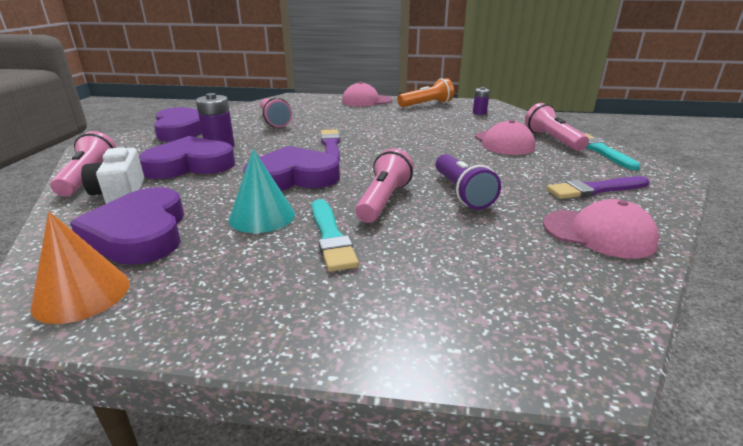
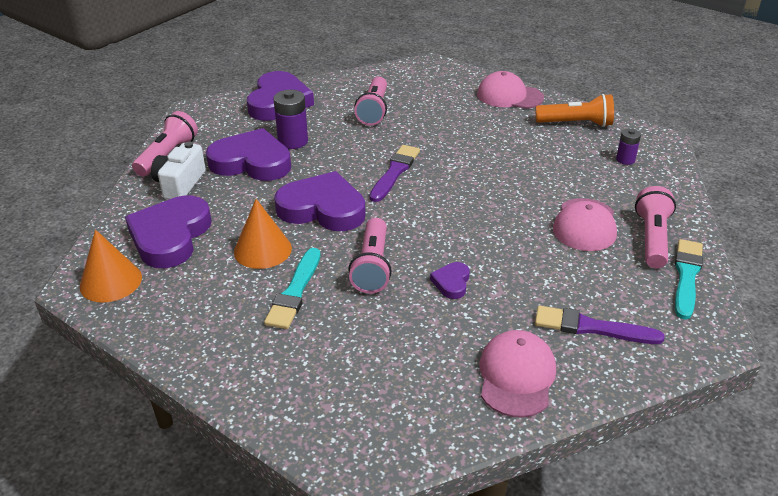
camera: 30 degrees right, 10 degrees up
turquoise cone [229,149,295,233] -> orange cone [234,199,292,269]
pink flashlight [355,148,414,223] -> pink flashlight turned 135 degrees clockwise [348,218,392,294]
purple flashlight [436,154,501,209] -> purple heart [430,262,470,299]
pink cap [543,199,659,259] -> pink cap turned 135 degrees counterclockwise [480,330,556,418]

